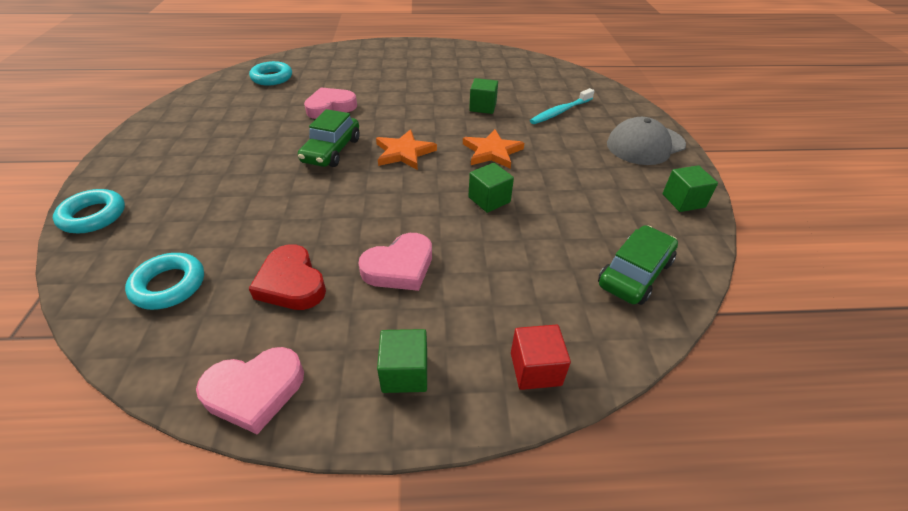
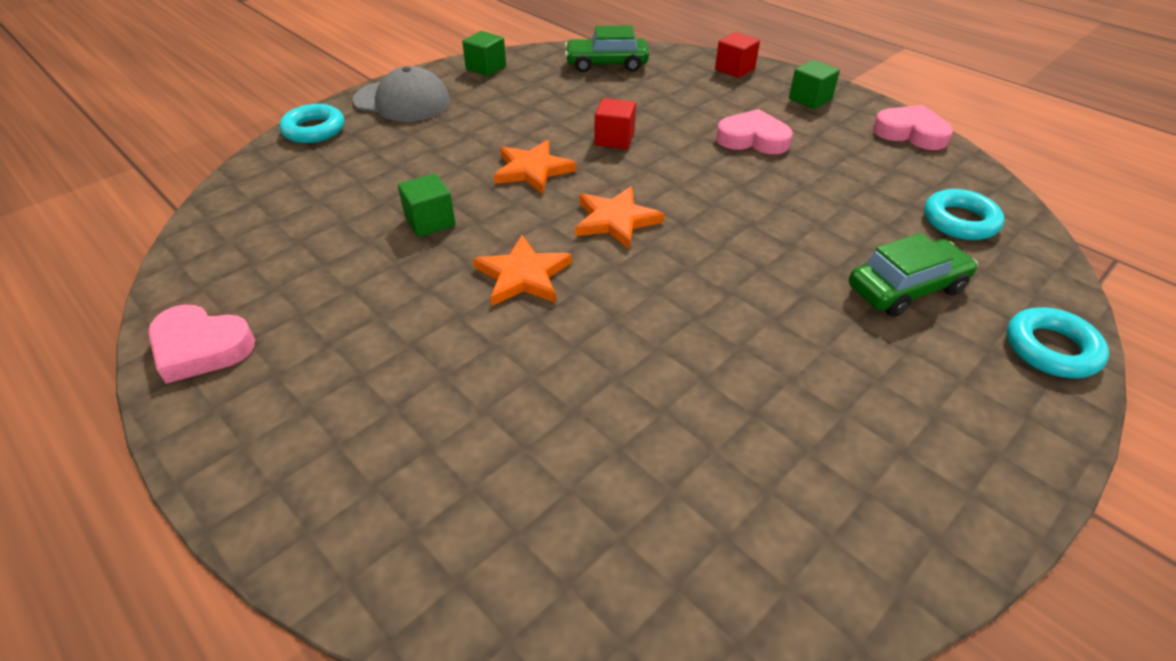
camera: 130 degrees left, 0 degrees up
turquoise ring [249,61,292,86] -> turquoise ring moved to [279,104,344,143]
red heart [249,244,326,310] -> none
green car [298,109,360,167] -> green car moved to [849,233,978,317]
pink heart [304,87,357,119] -> pink heart moved to [148,304,255,384]
green cube [468,163,514,213] -> red cube [594,98,636,149]
turquoise toothbrush [530,88,594,124] -> none
none -> orange star [473,235,572,306]

